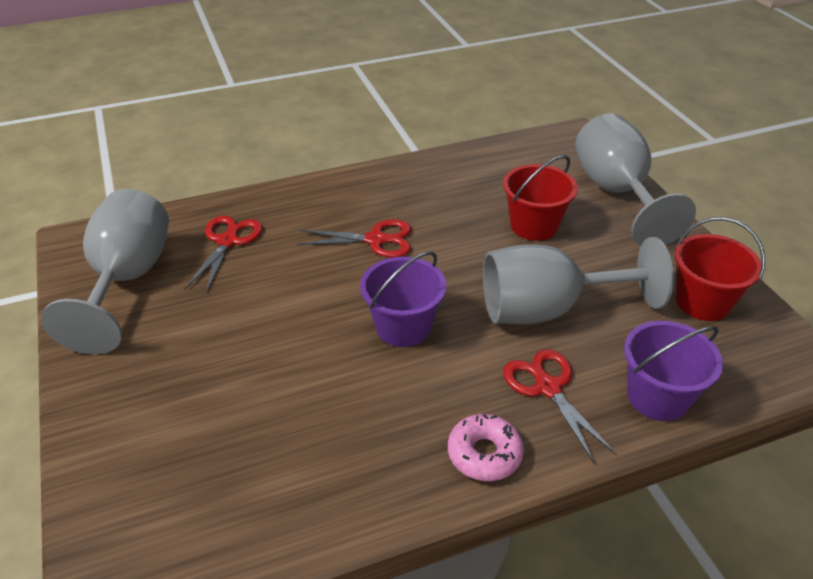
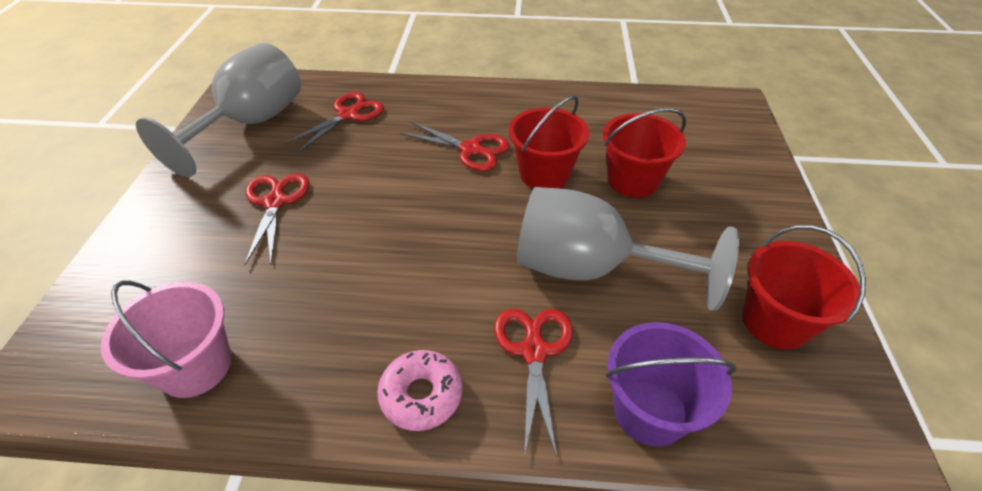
camera: 25 degrees right, 5 degrees up
purple bucket [360,251,447,347] -> none
grey goblet [575,113,696,246] -> none
none -> pink bucket [101,281,232,398]
none -> red scissors [244,173,310,265]
none -> red bucket [509,96,589,189]

